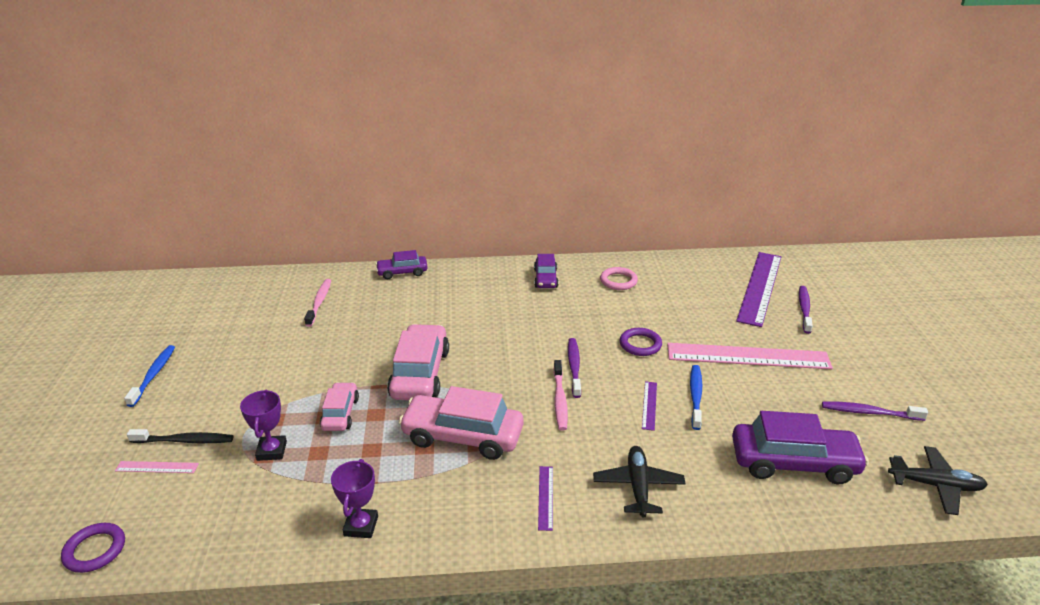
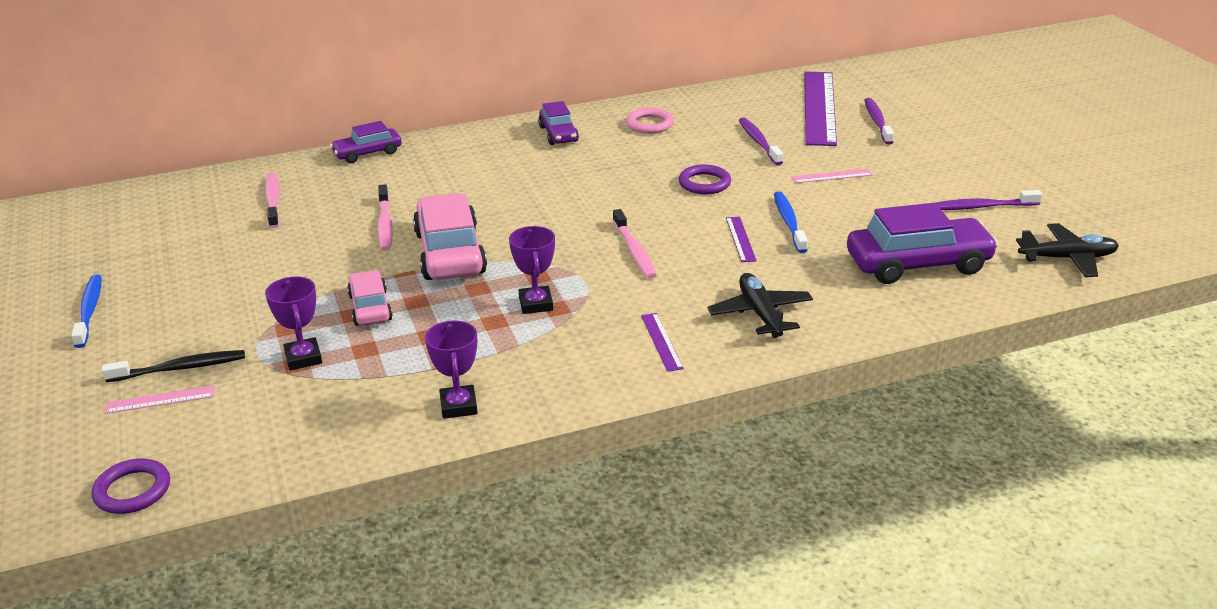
camera: 15 degrees left, 0 degrees up
pink car [399,386,523,460] -> purple trophy [509,226,555,314]
purple toothbrush [568,338,581,398] -> purple toothbrush moved to [739,117,783,165]
pink ruler [667,343,833,369] -> pink ruler [792,169,873,183], size x0.42
none -> pink toothbrush [377,184,393,251]

